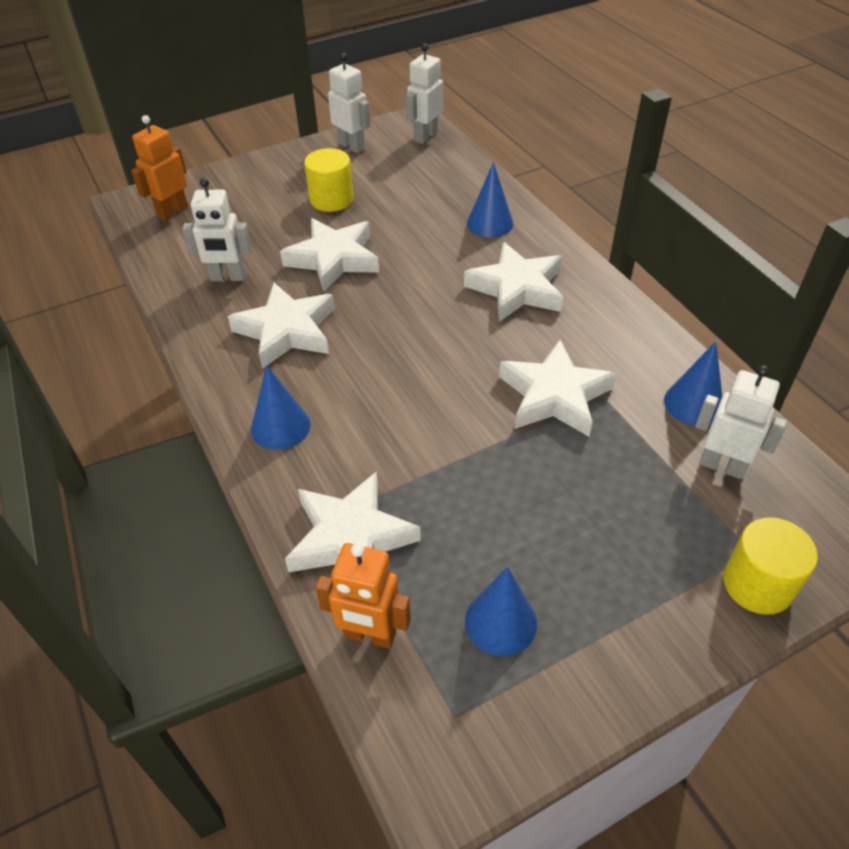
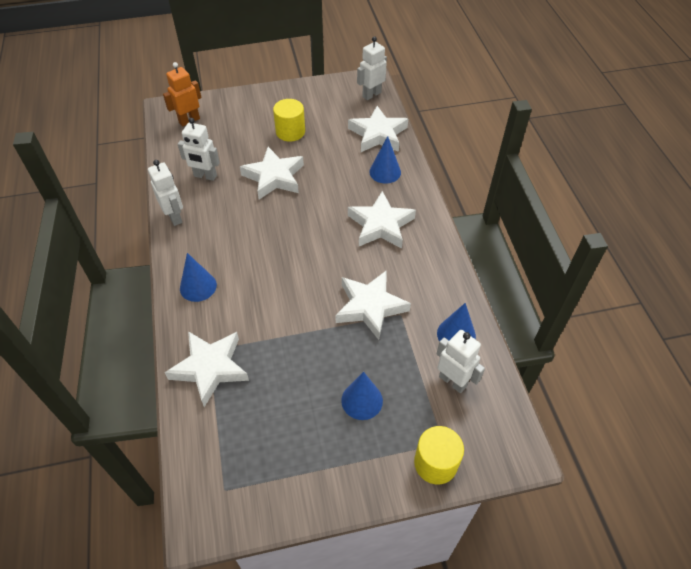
camera: 15 degrees right, 5 degrees up
white star [228,283,335,369] -> white star moved to [348,106,408,152]
orange robot [315,543,411,649] -> none
white robot [328,53,371,153] -> white robot moved to [148,160,183,226]
blue cone [465,567,537,656] -> blue cone moved to [341,372,383,420]

